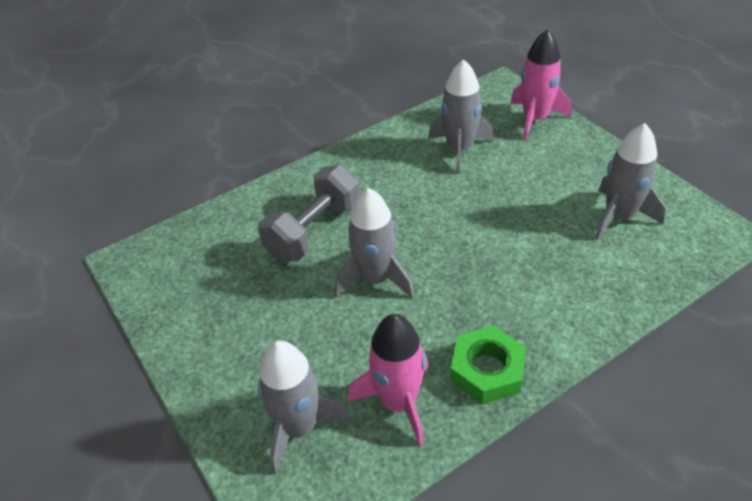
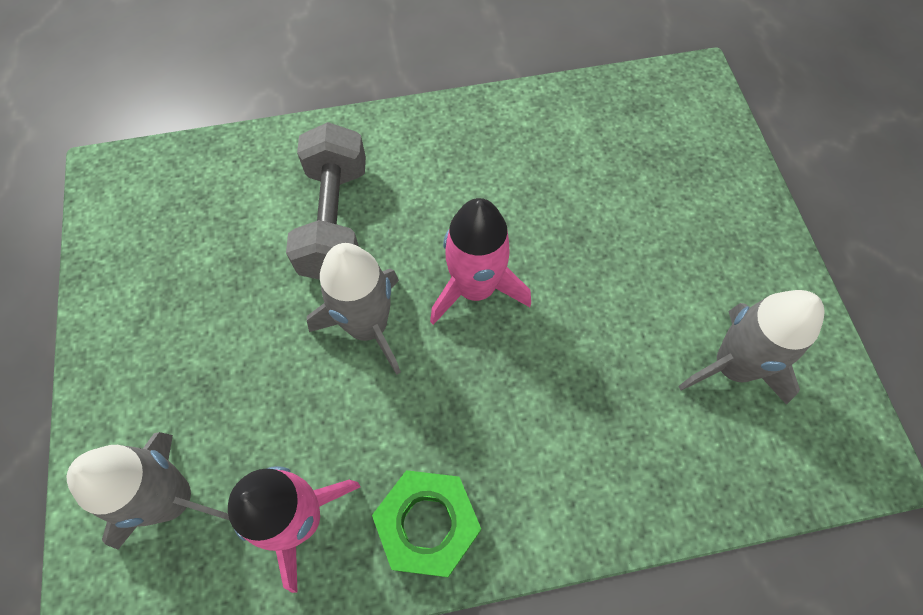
camera: 20 degrees right, 20 degrees up
grey dumbbell [258,165,360,261] -> grey dumbbell turned 60 degrees counterclockwise [286,122,366,280]
grey rocket [428,59,493,174] -> none
pink rocket [510,29,571,140] -> pink rocket moved to [430,198,531,325]

